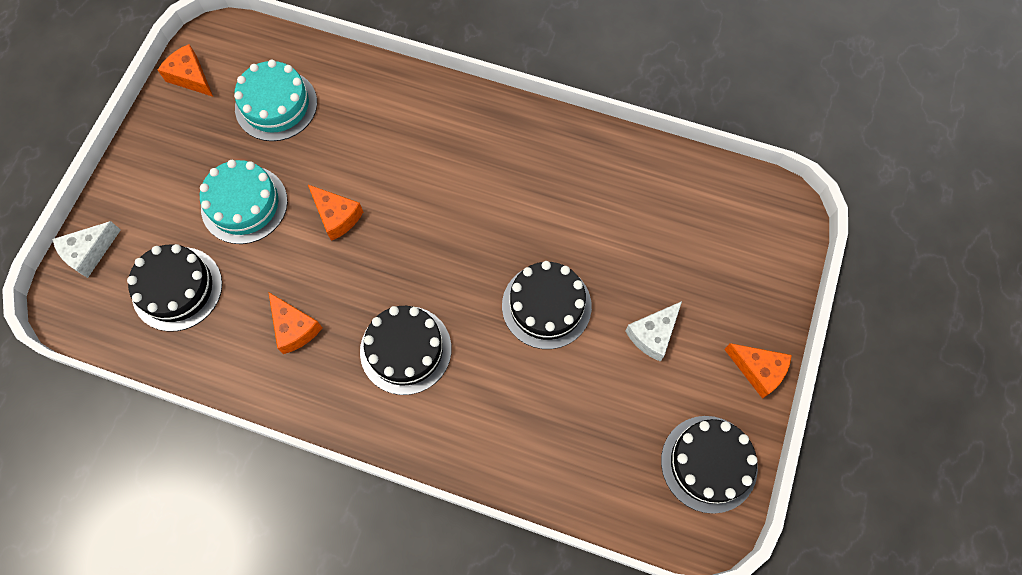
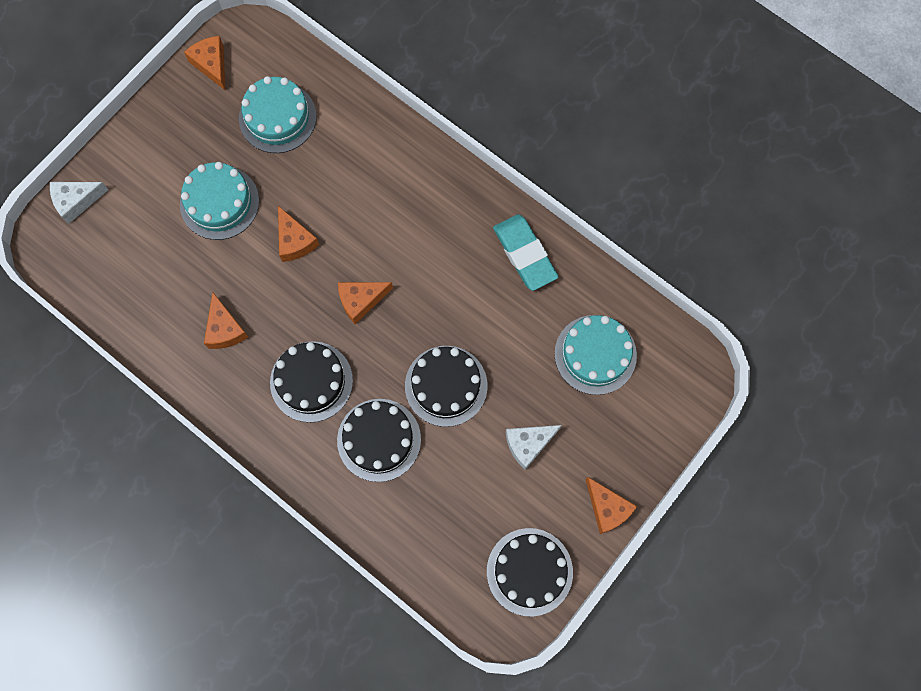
camera: 20 degrees right, 5 degrees up
black cake [127,244,222,332] -> black cake moved to [337,399,421,482]
none -> orange cheese [338,282,393,324]
none -> turquoise eraser [493,214,558,291]
none -> turquoise cake [554,315,637,395]

